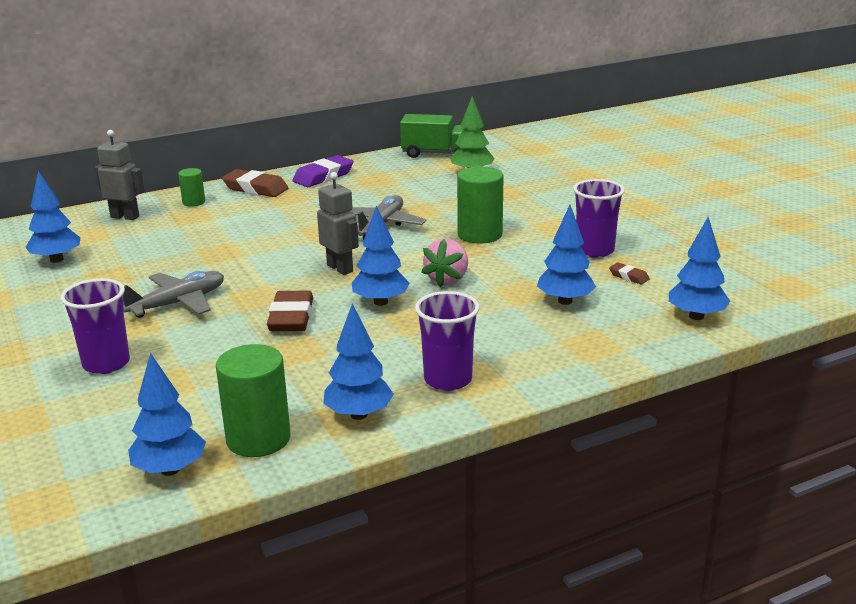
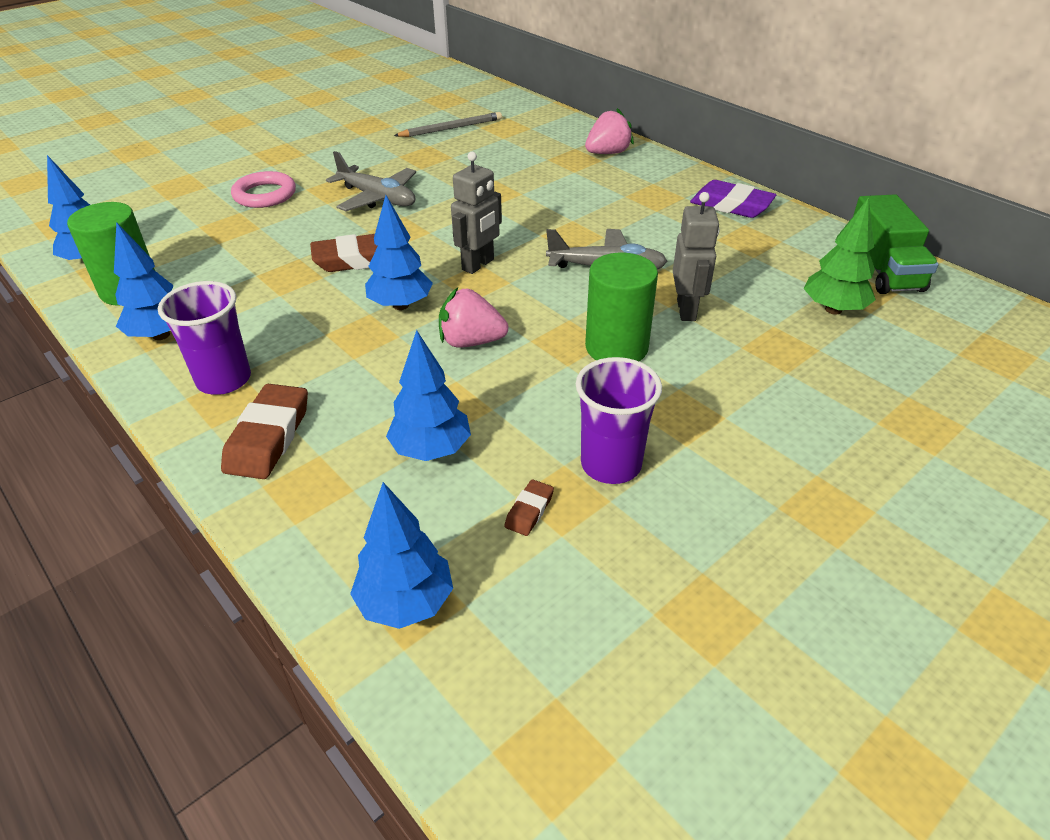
camera: 75 degrees right, 15 degrees up
blue tree [25,171,80,263] -> grey pencil [394,112,502,137]
purple cup [61,278,130,374] -> pink ring [231,171,296,208]
grey robot [95,130,145,220] -> grey robot moved to [673,192,720,321]
green cylinder [178,168,205,207] -> pink strawberry [585,108,634,154]
brown eraser [222,169,288,197] -> brown eraser moved to [221,384,308,479]

